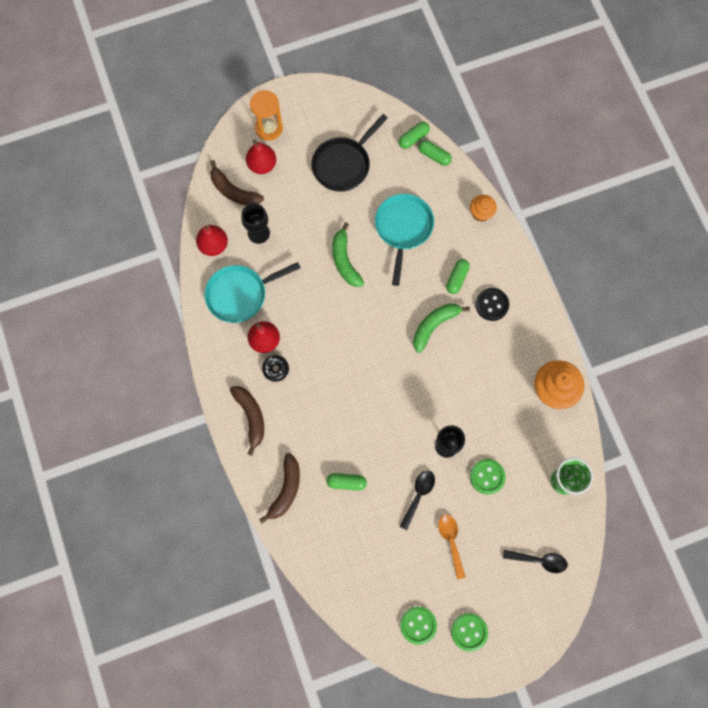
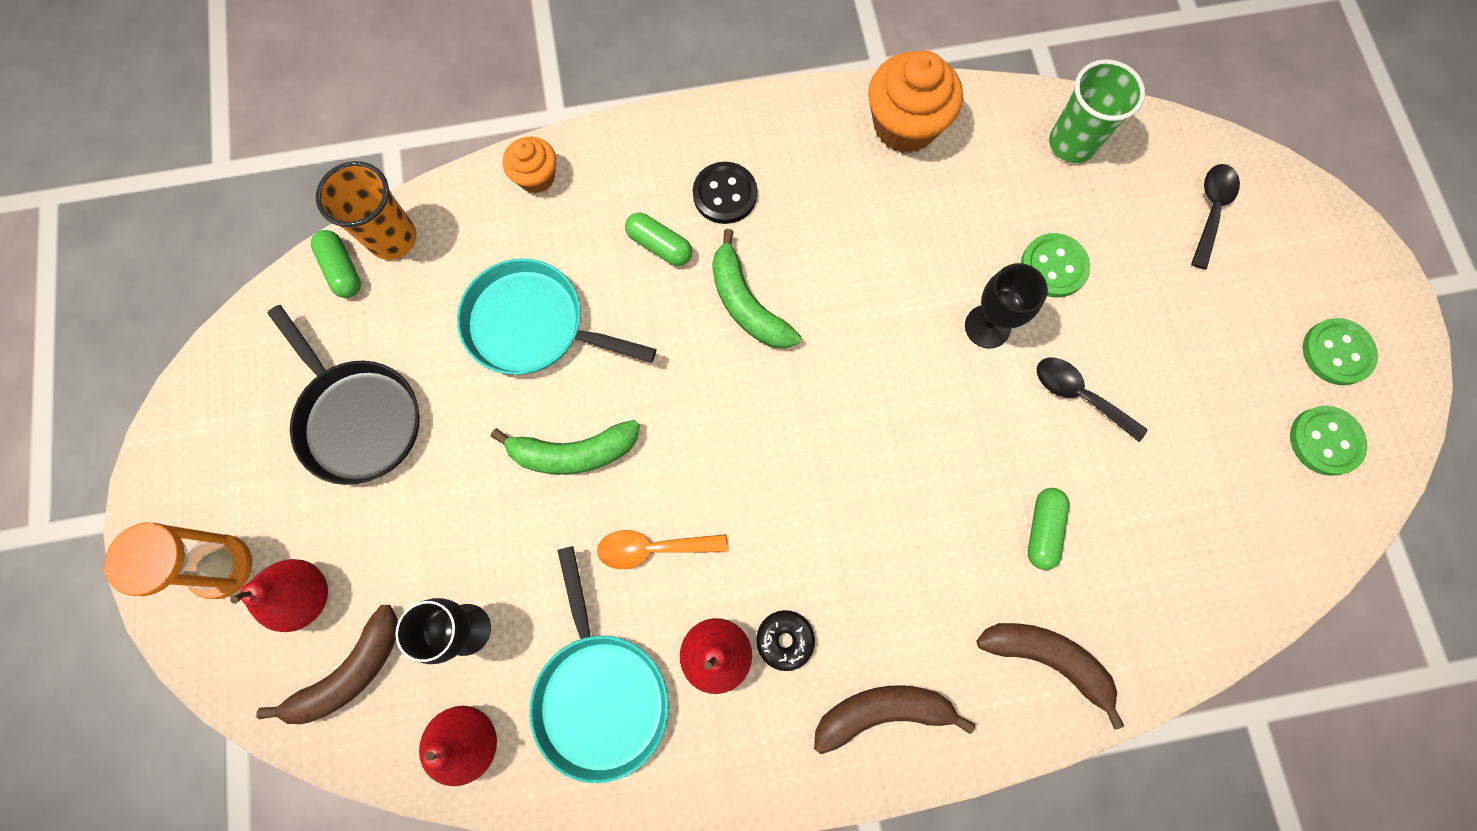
camera: 80 degrees left, 0 degrees up
green capsule [418,140,452,166] -> orange cup [316,161,416,260]
orange spoon [438,515,465,579] -> orange spoon moved to [597,530,728,569]

